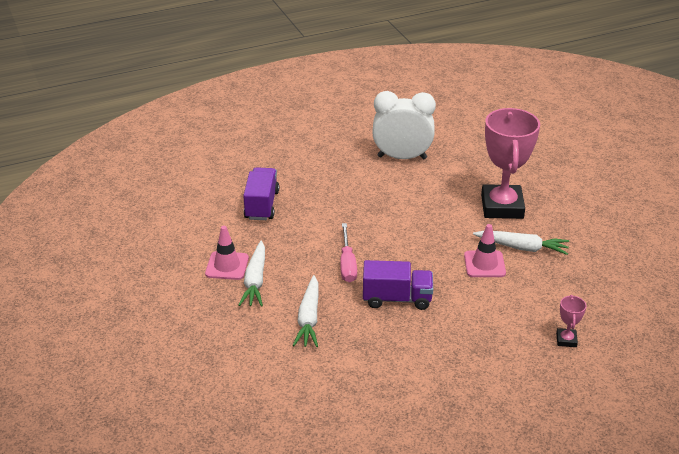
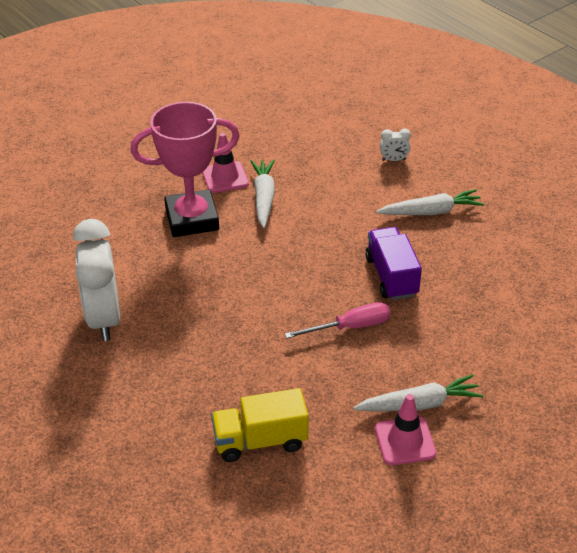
camera: 105 degrees left, 5 degrees up
purple truck [243,167,279,220] -> yellow truck [211,388,308,462]
white carrot [293,275,319,347] -> white carrot moved to [376,189,484,215]
pink traffic cone [464,224,506,277] -> pink traffic cone moved to [202,133,249,193]
pink trophy [556,295,586,347] -> white clock [380,129,411,161]

